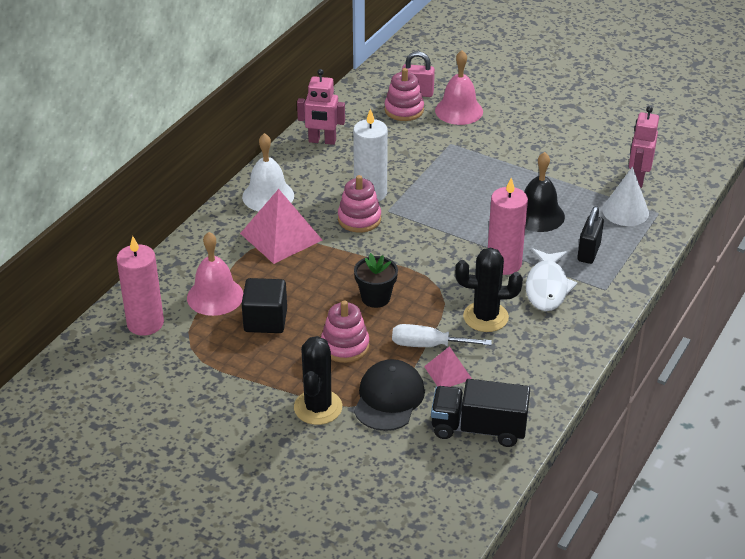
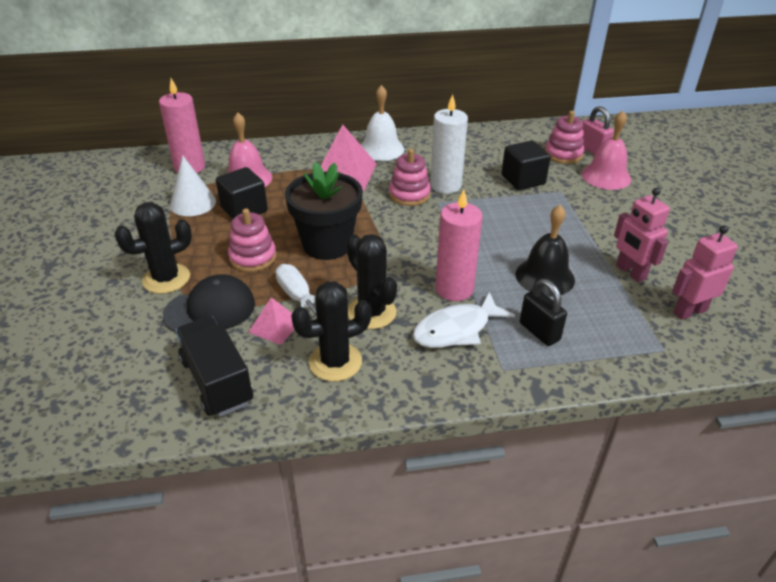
camera: 50 degrees right, 0 degrees up
pink robot [297,69,345,145] -> pink robot moved to [614,188,670,282]
black flower pot [354,253,398,308] -> black flower pot [285,162,363,260], size x1.72
black padlock [577,206,604,264] -> black padlock turned 75 degrees clockwise [520,279,567,346]
white cone [602,167,649,226] -> white cone moved to [170,155,216,216]
none -> black cactus [291,281,372,381]
none -> black cube [501,140,551,190]

